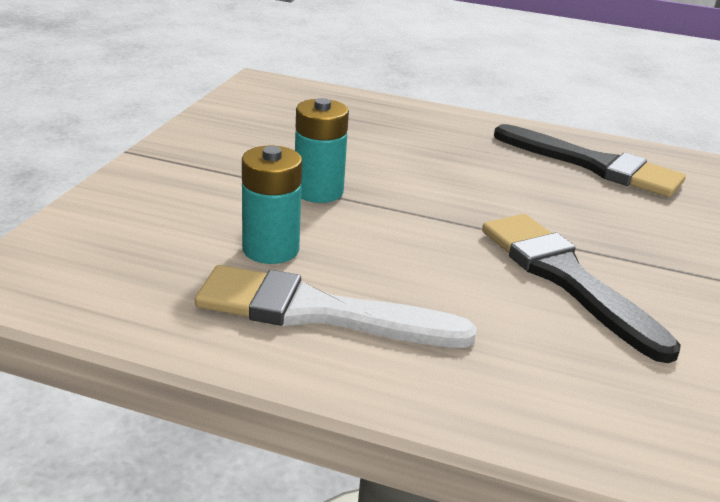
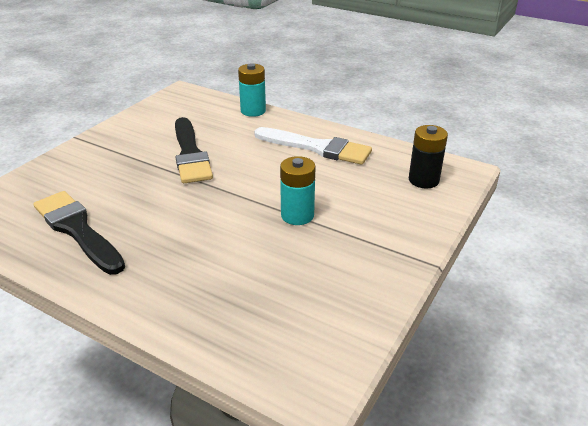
camera: 165 degrees left, 5 degrees up
turquoise battery [242,146,302,264] -> turquoise battery moved to [238,63,266,117]
none -> black battery [409,125,448,189]

